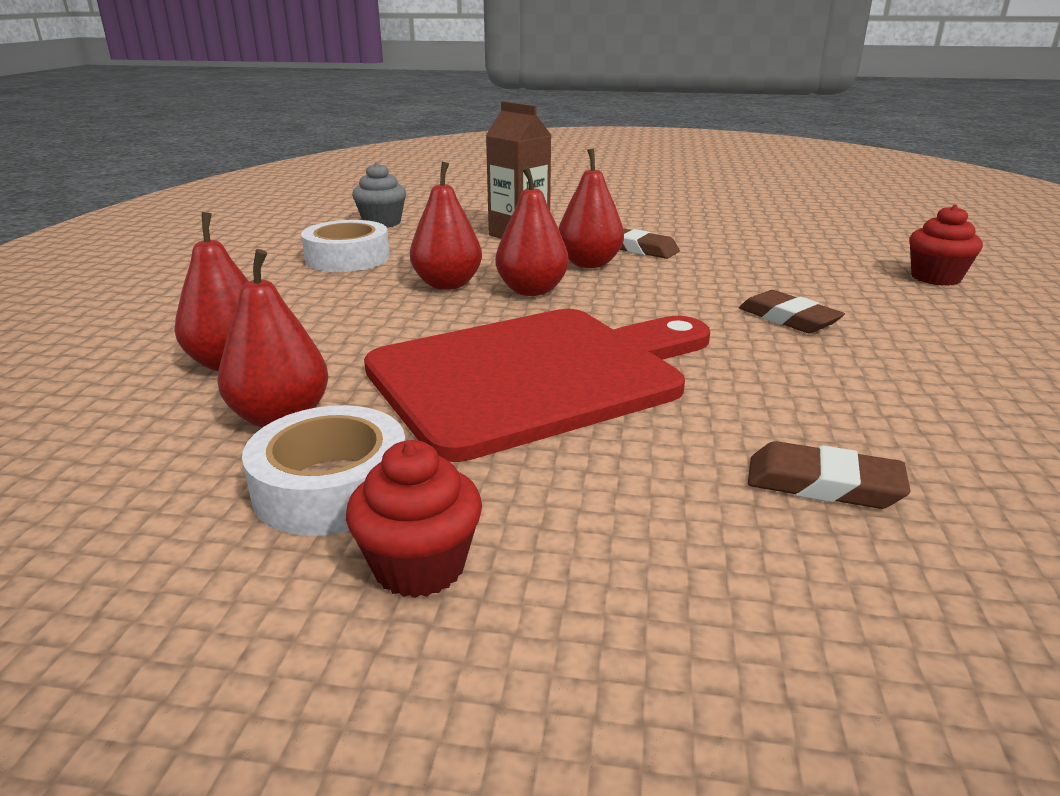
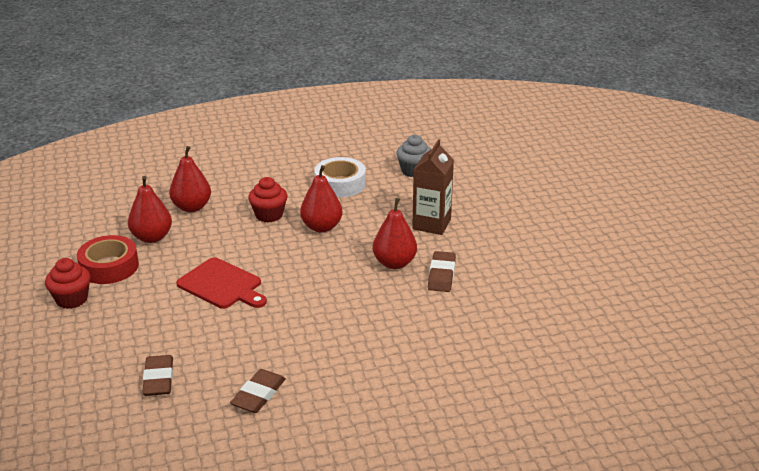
camera: 65 degrees right, 5 degrees up
white tape [242,405,405,536] -> red tape [77,235,139,284]
red cutting board [364,309,710,462] -> red cutting board [176,257,267,309], size x0.53
red pear [495,166,569,296] -> none
brown eraser [739,290,845,333] -> brown eraser moved to [230,369,286,413]
red cupcake [909,205,983,286] -> red cupcake moved to [248,177,287,222]

